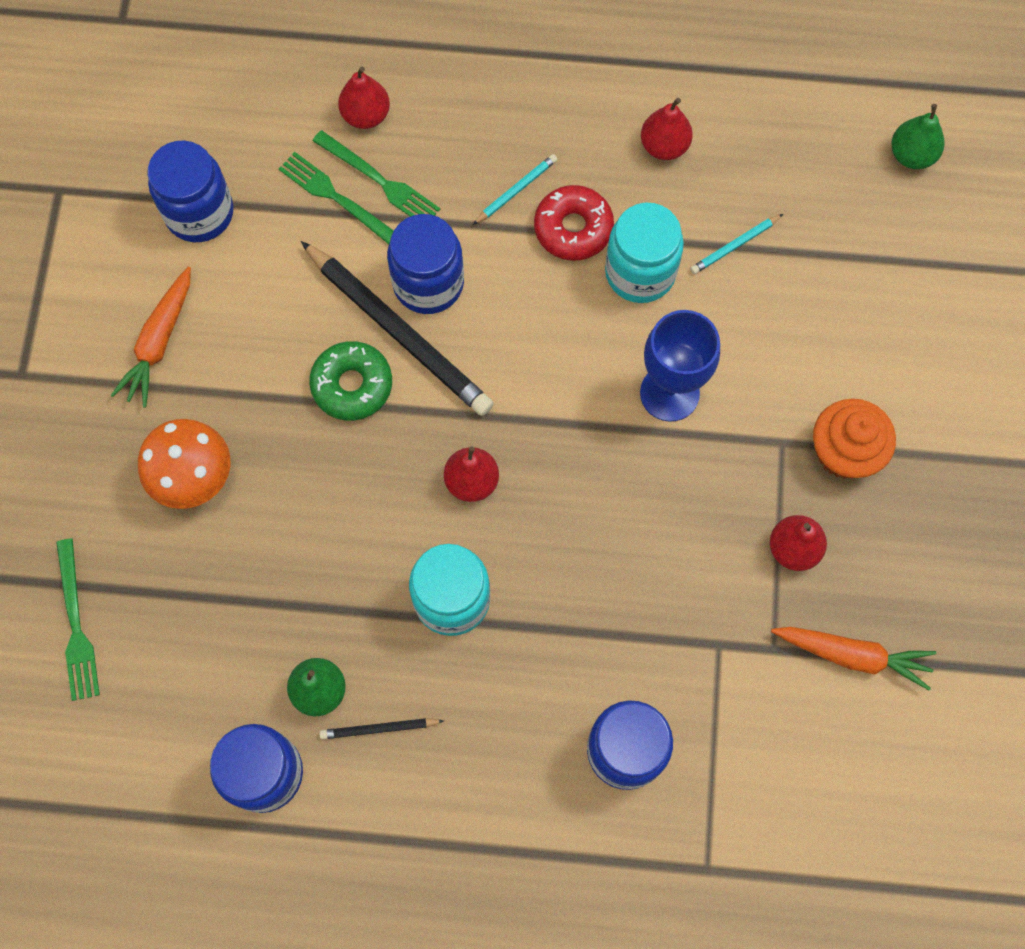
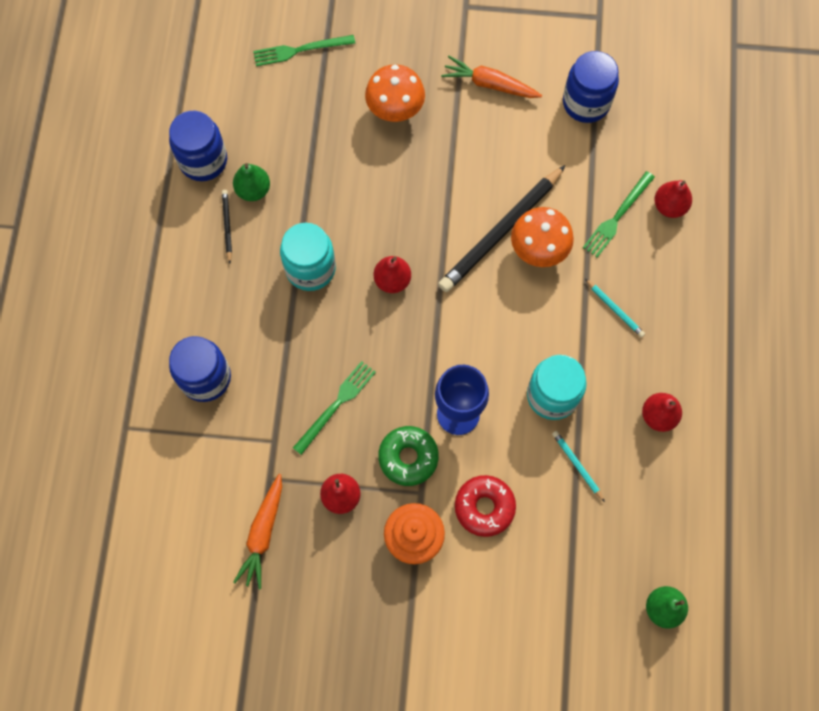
camera: 90 degrees right, 0 degrees up
green fork [279,152,394,244] -> green fork moved to [293,361,376,455]
green donut [309,341,392,421] -> green donut moved to [378,426,439,486]
blue jar [387,214,464,314] -> orange mushroom [511,207,574,267]
red donut [534,185,614,261] -> red donut moved to [455,475,516,537]

